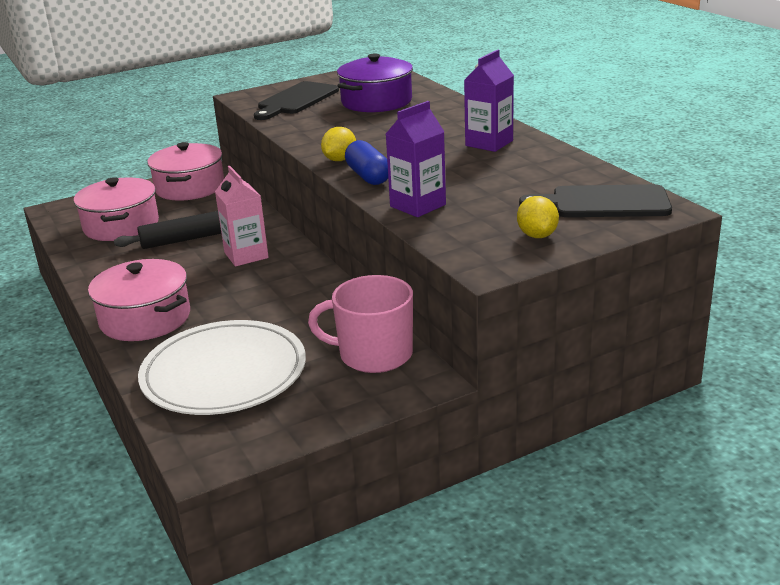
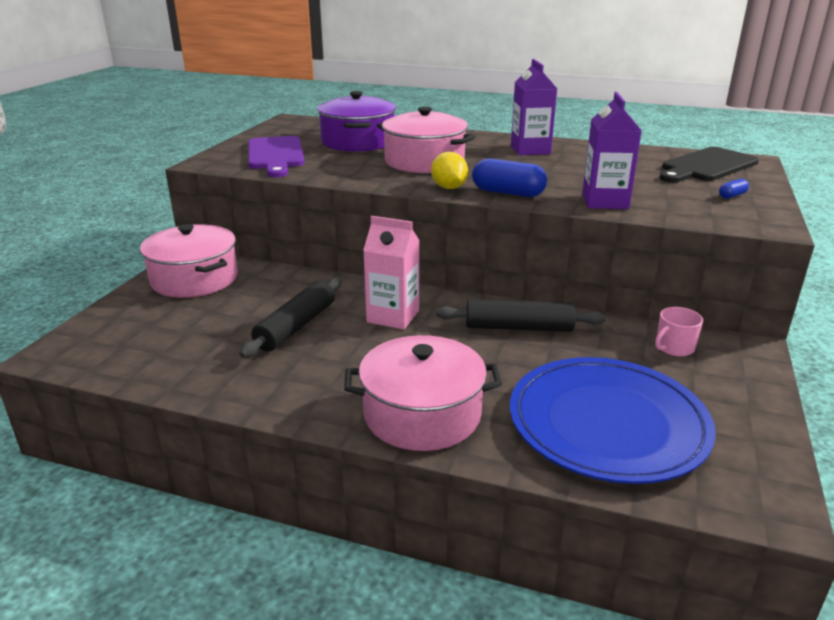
camera: 45 degrees left, 0 degrees up
pink pot [74,177,159,241] -> pink pot moved to [377,107,476,173]
white plate [138,320,306,415] -> blue plate [510,357,716,484]
black cutting board [254,81,339,120] -> purple cutting board [248,136,304,177]
pink mug [308,275,413,373] -> pink mug [655,307,703,356], size x0.50
yellow lemon [517,196,559,238] -> blue capsule [719,179,749,199]
none -> black rolling pin [436,299,606,332]

